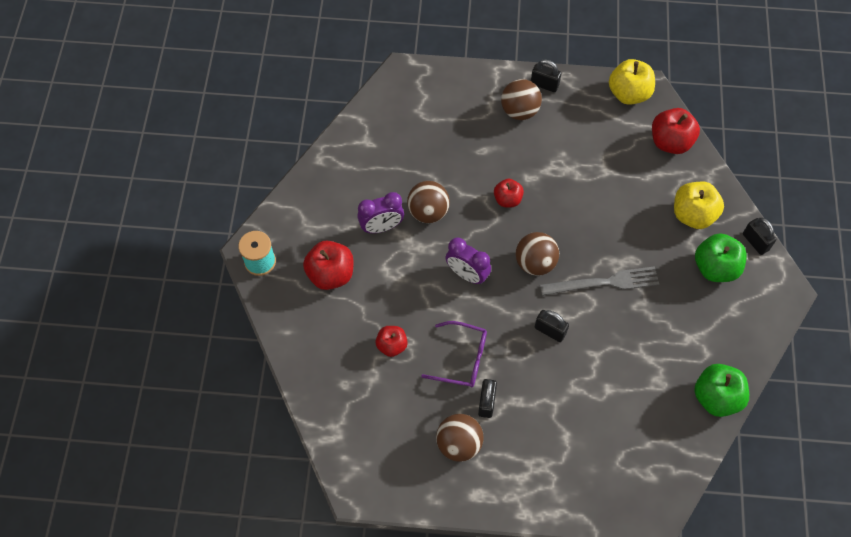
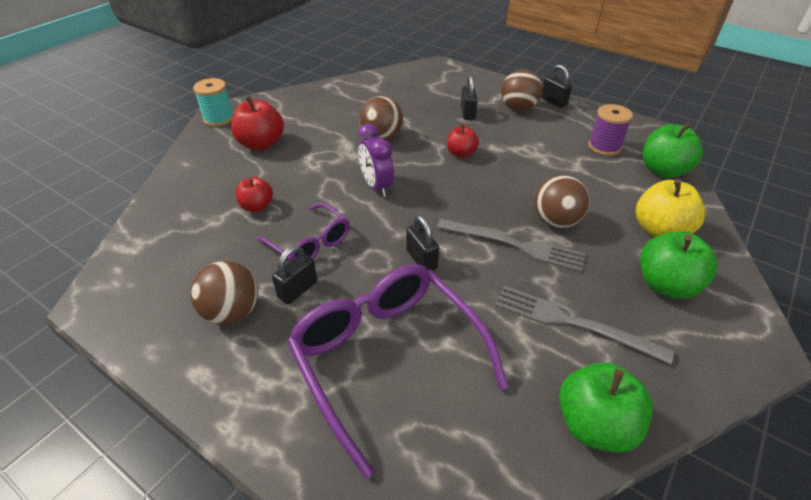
camera: 30 degrees right, 20 degrees down
purple clock [357,192,404,233] -> none
brown ball [515,232,559,276] -> brown ball moved to [534,175,590,228]
yellow apple [609,59,655,105] -> none
red apple [652,108,700,154] -> green apple [642,123,703,178]
black padlock [743,218,776,255] -> black padlock moved to [461,75,478,120]
none -> purple glasses [287,264,509,479]
none -> grey fork [495,286,674,364]
none -> purple spool [588,104,633,156]

